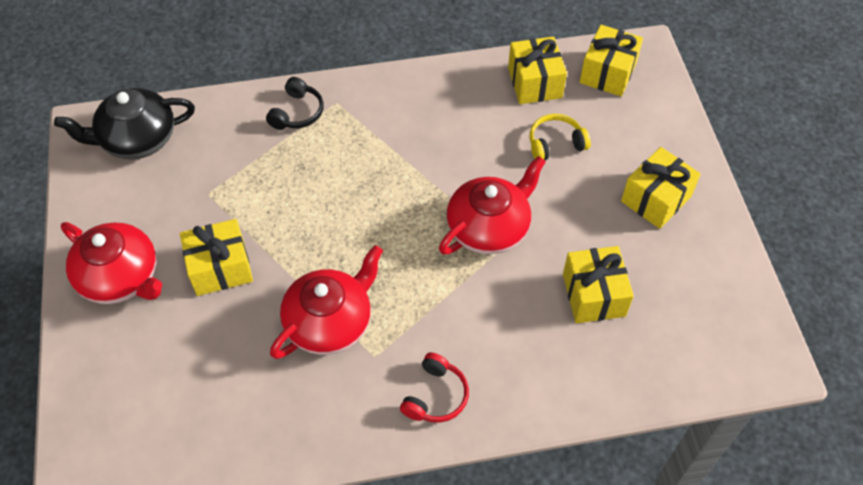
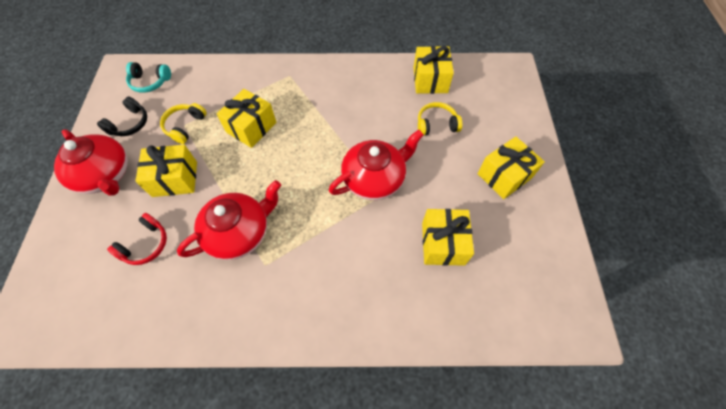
camera: 10 degrees right, 5 degrees up
black teapot [54,88,195,159] -> turquoise headphones [126,62,171,93]
black headphones [266,77,324,130] -> black headphones moved to [97,96,147,136]
red headphones [400,352,469,423] -> red headphones moved to [107,213,167,265]
yellow gift [580,25,643,96] -> yellow gift moved to [217,89,277,148]
none -> yellow headphones [160,103,207,144]

